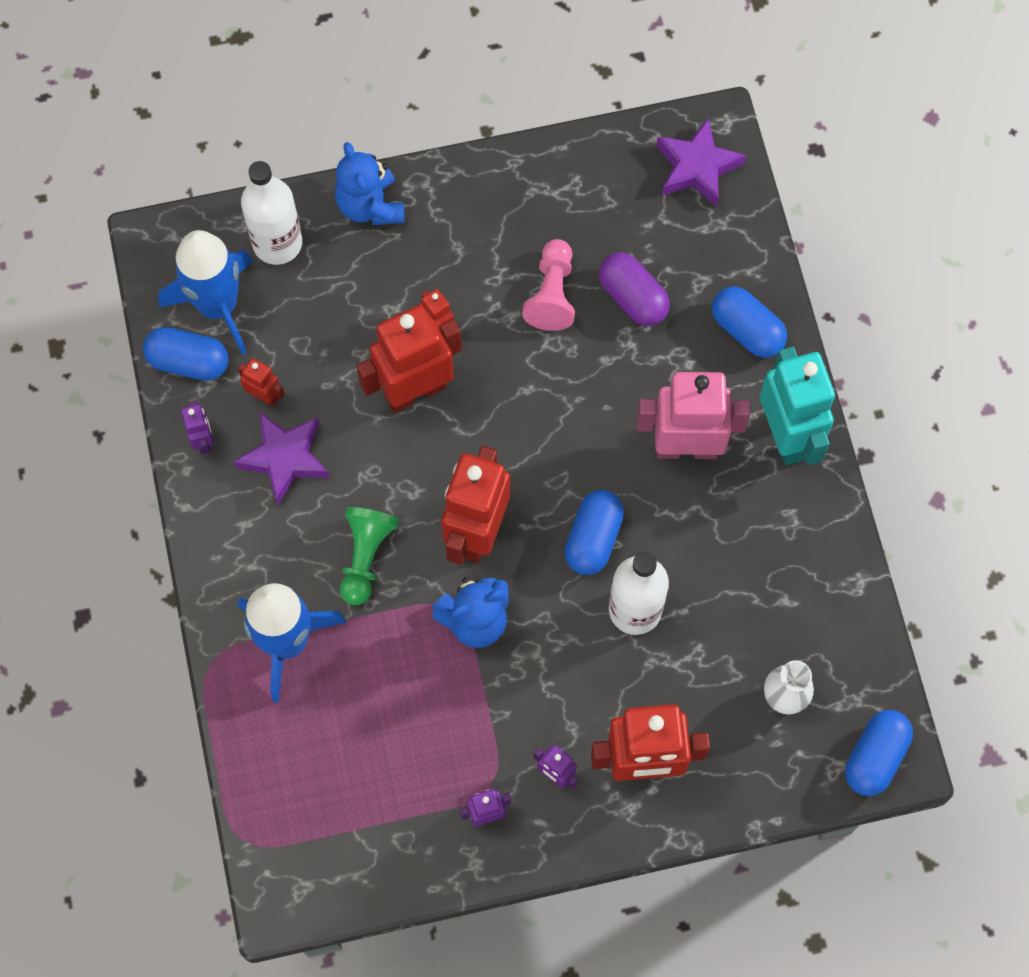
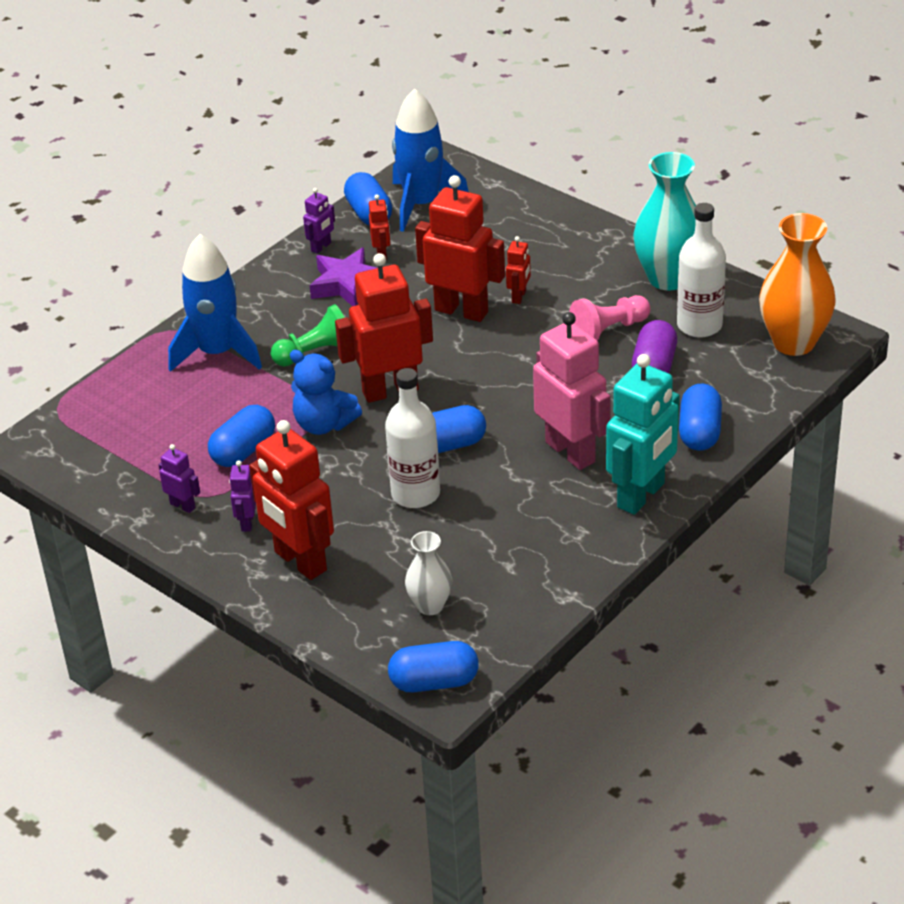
camera: 55 degrees right, 30 degrees down
white bottle [241,161,302,265] -> white bottle moved to [677,203,726,338]
blue teddy bear [335,142,405,225] -> none
purple star [656,117,746,207] -> orange vase [759,213,836,356]
none -> blue capsule [208,405,275,467]
none -> turquoise vase [633,152,696,291]

